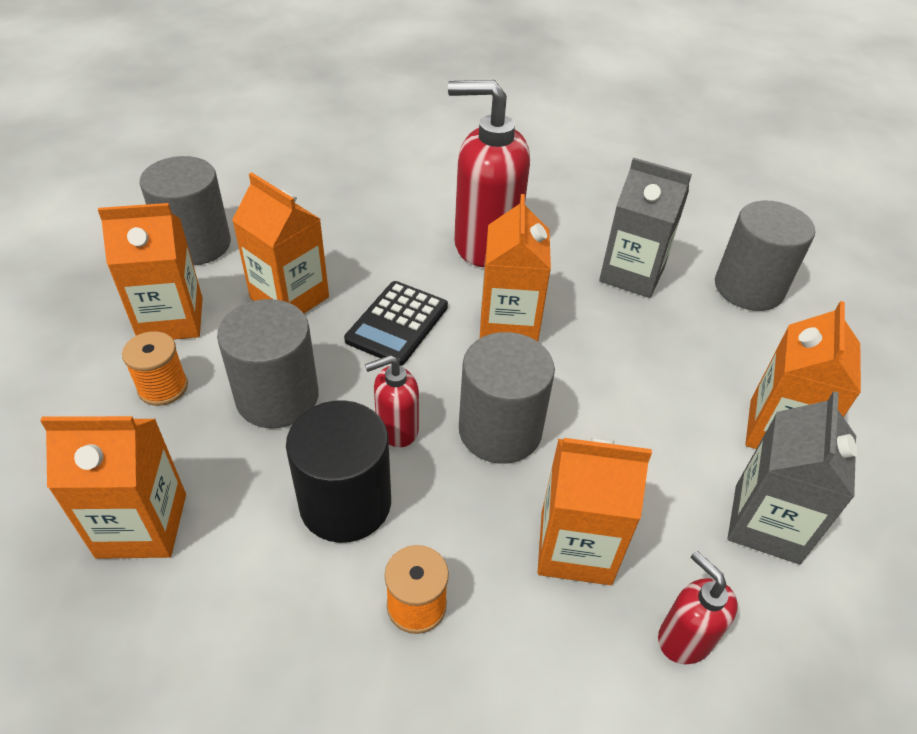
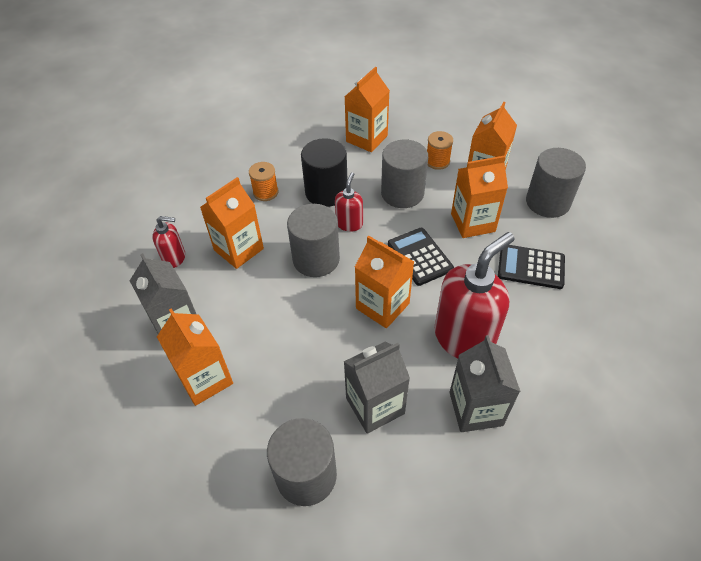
camera: 130 degrees right, 5 degrees up
none -> grey carton [449,335,521,432]
none -> black calculator [498,245,565,289]

